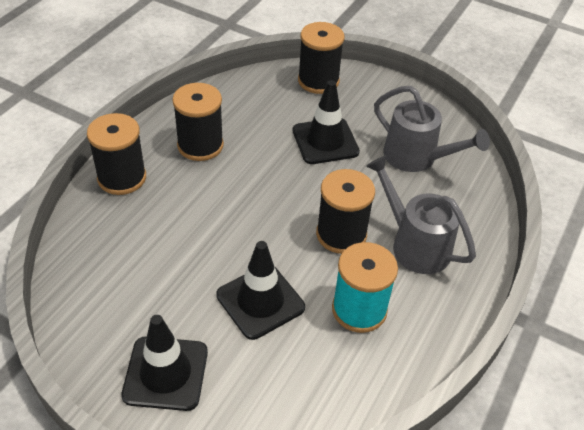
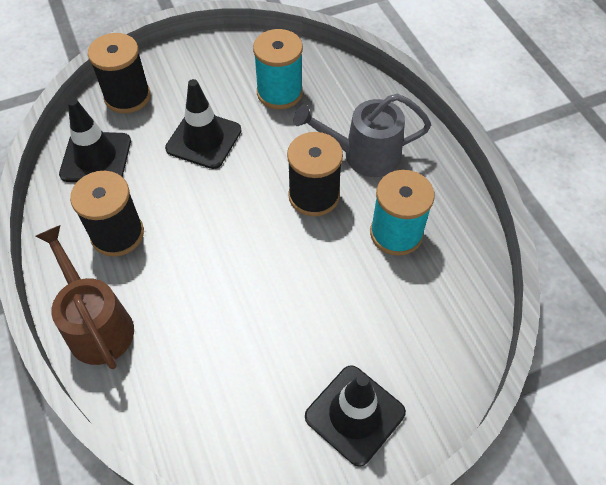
camera: 50 degrees left, 10 degrees up
black spool [87,113,146,195] -> brown watering can [35,225,134,369]
black traffic cone [216,241,305,340] -> black traffic cone moved to [59,98,131,182]
grey watering can [374,86,490,172] -> turquoise spool [253,29,303,109]

